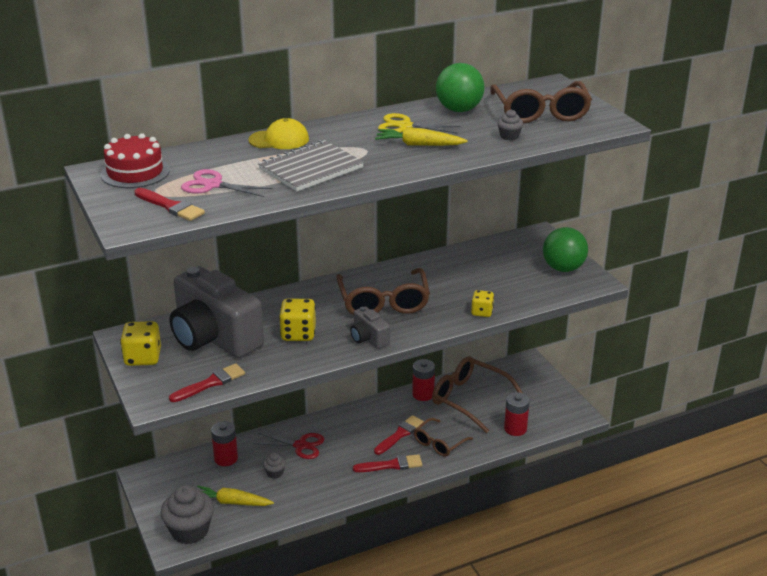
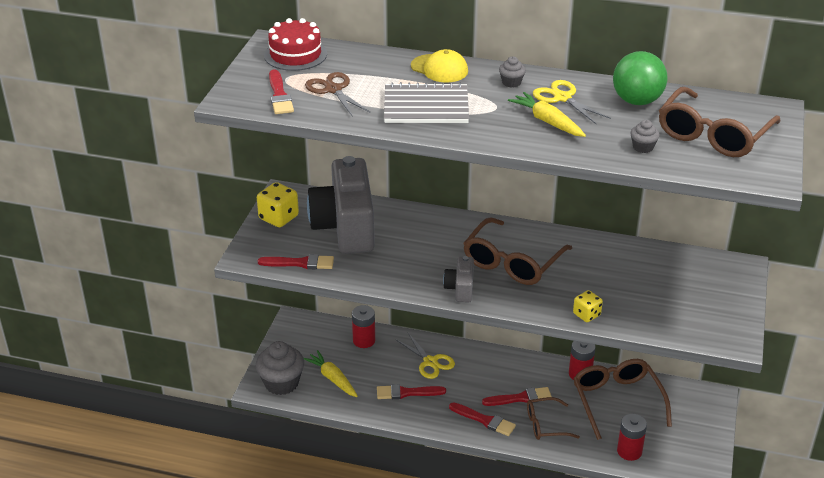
camera: 40 degrees right, 5 degrees up
pink scissors [181,169,273,197] -> brown scissors [305,72,370,117]
red scissors [253,432,324,459] -> yellow scissors [395,333,455,379]
grey cupcake [263,453,286,478] -> grey cupcake moved to [499,56,526,88]
yellow dice [279,299,316,341] -> none
green ball [543,227,588,272] -> none
none -> red brush [377,384,446,399]

